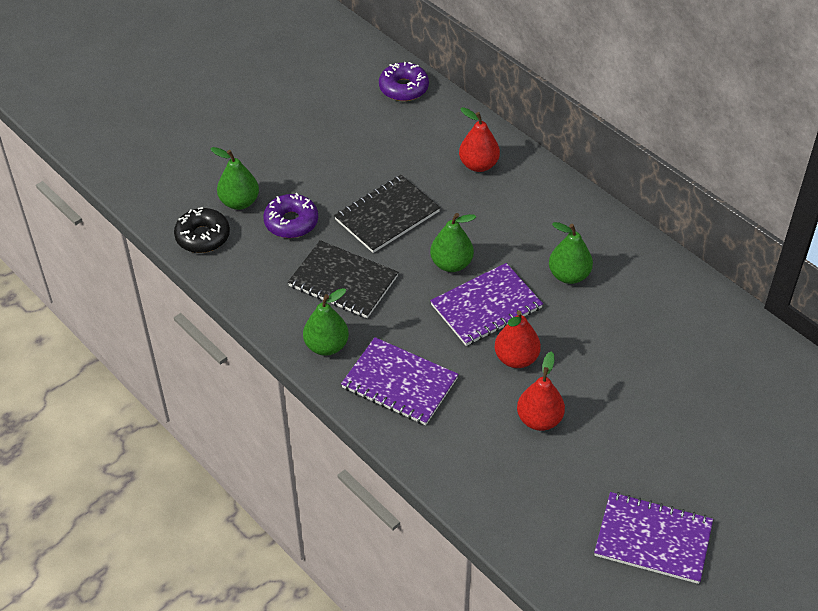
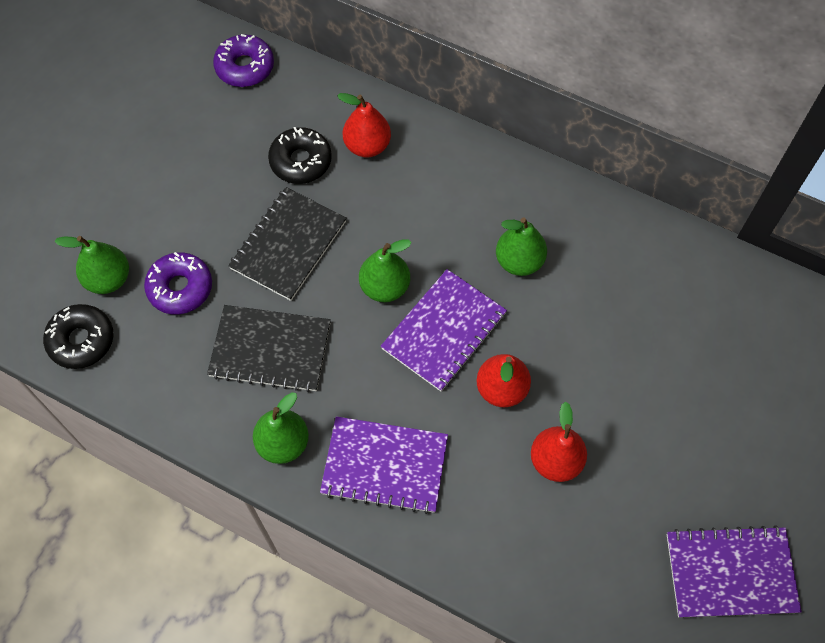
camera: 20 degrees left, 15 degrees up
none -> black donut [268,127,332,184]

